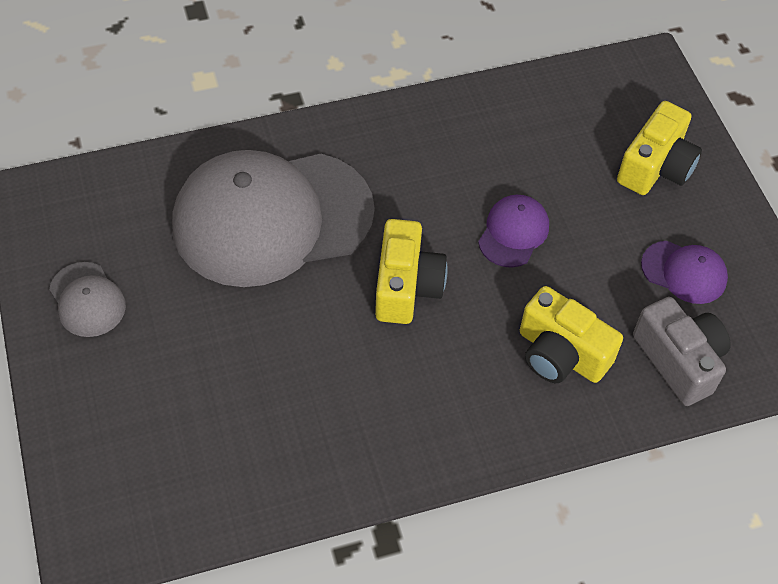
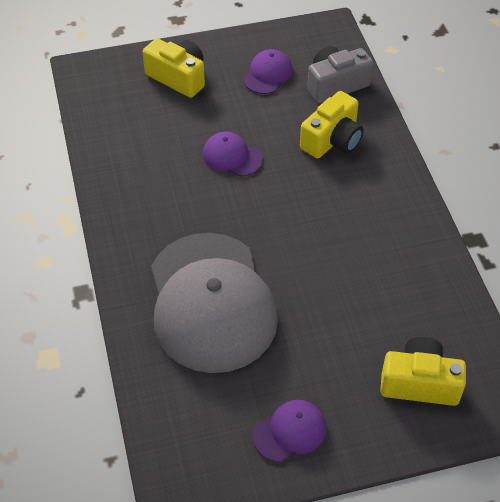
camera: 85 degrees left, 5 degrees down
grey cap [49,262,126,337] -> purple cap [253,400,327,462]
yellow camera [375,219,448,324] -> yellow camera moved to [380,337,466,406]

